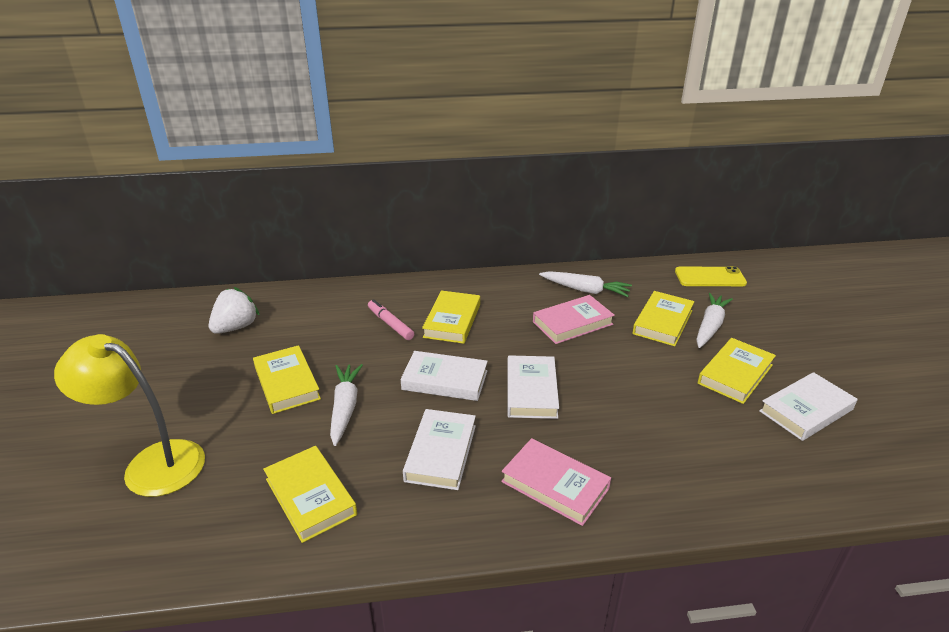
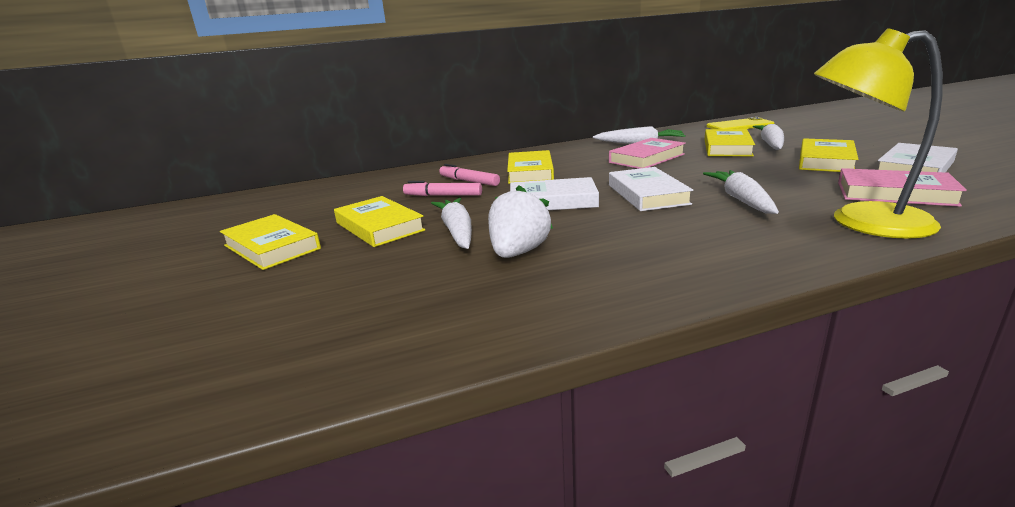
camera: 10 degrees left, 10 degrees down
yellow lamp [54,334,205,497] -> yellow lamp moved to [814,28,943,239]
white strawberry [209,287,260,334] -> white strawberry moved to [488,185,553,258]
yellow book [263,446,357,543] -> yellow book moved to [220,214,321,270]
white book [403,409,476,490] -> none
pink book [501,438,611,526] -> pink book moved to [838,168,967,207]
none -> pink marker [403,181,482,196]
none -> white carrot [703,170,779,214]

